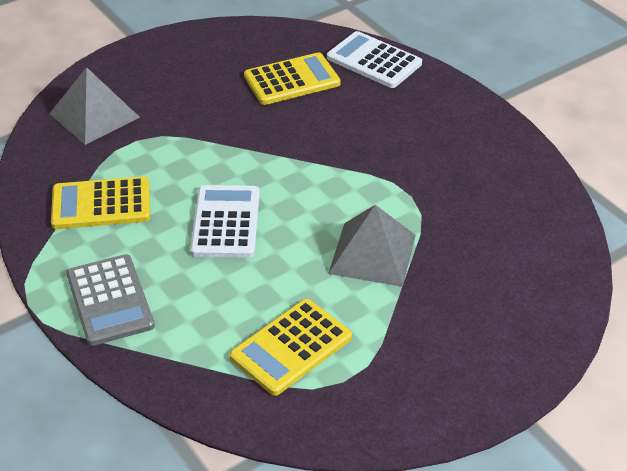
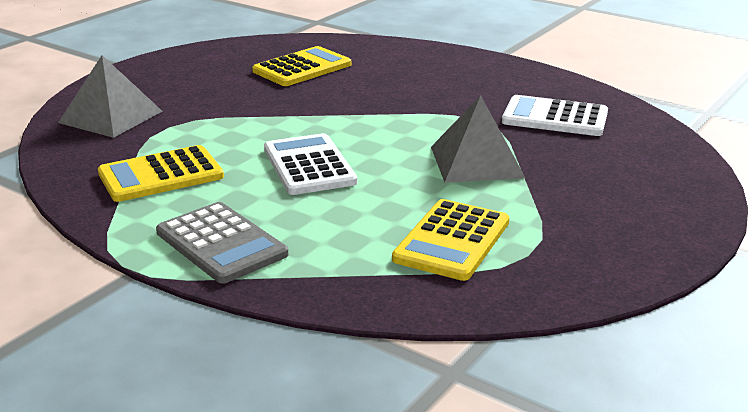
camera: 20 degrees left, 15 degrees down
white calculator [327,31,422,88] -> white calculator moved to [502,95,608,136]

